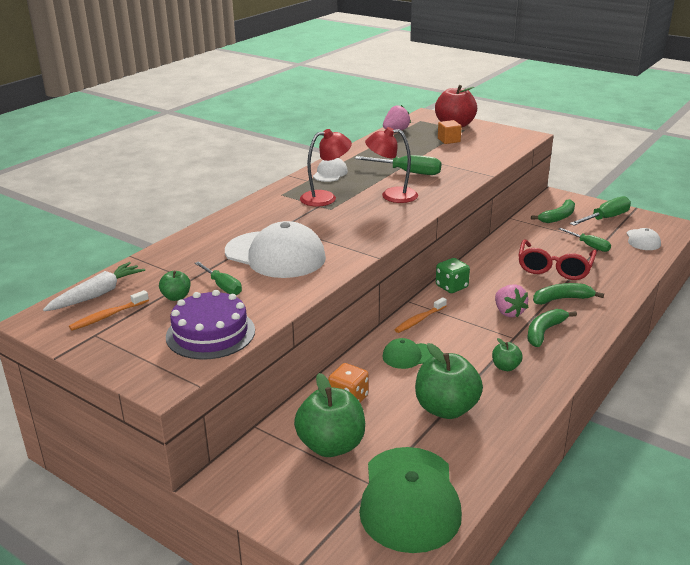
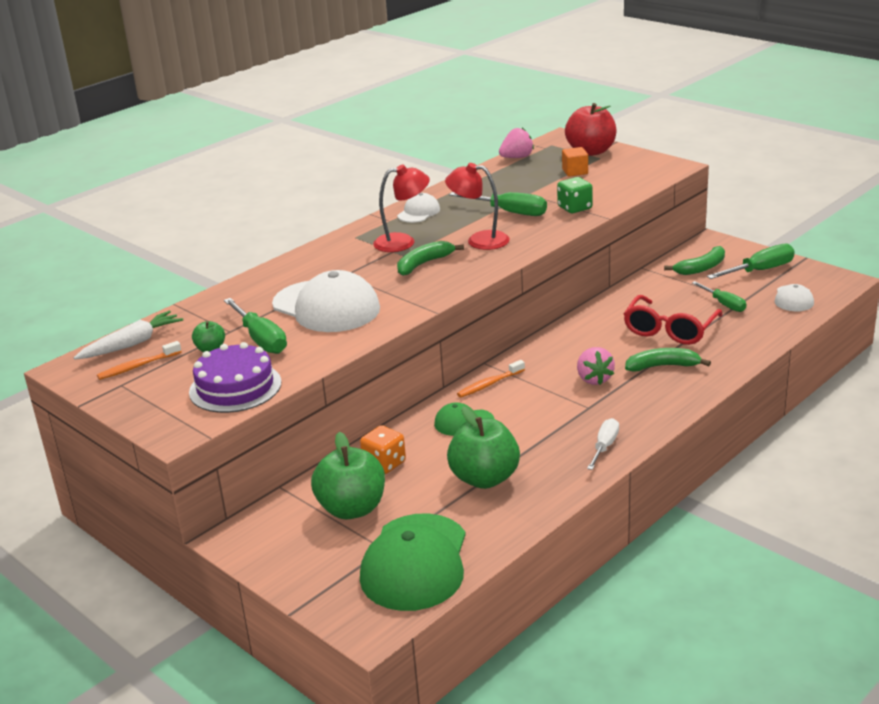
camera: 10 degrees right, 0 degrees up
green screwdriver [195,261,242,295] -> green screwdriver [224,298,287,354], size x1.52
green dice [436,258,470,293] -> green dice moved to [557,177,593,213]
green apple [492,338,523,371] -> none
green banana [528,309,577,347] -> green banana moved to [397,241,464,276]
none -> white screwdriver [587,418,619,470]

